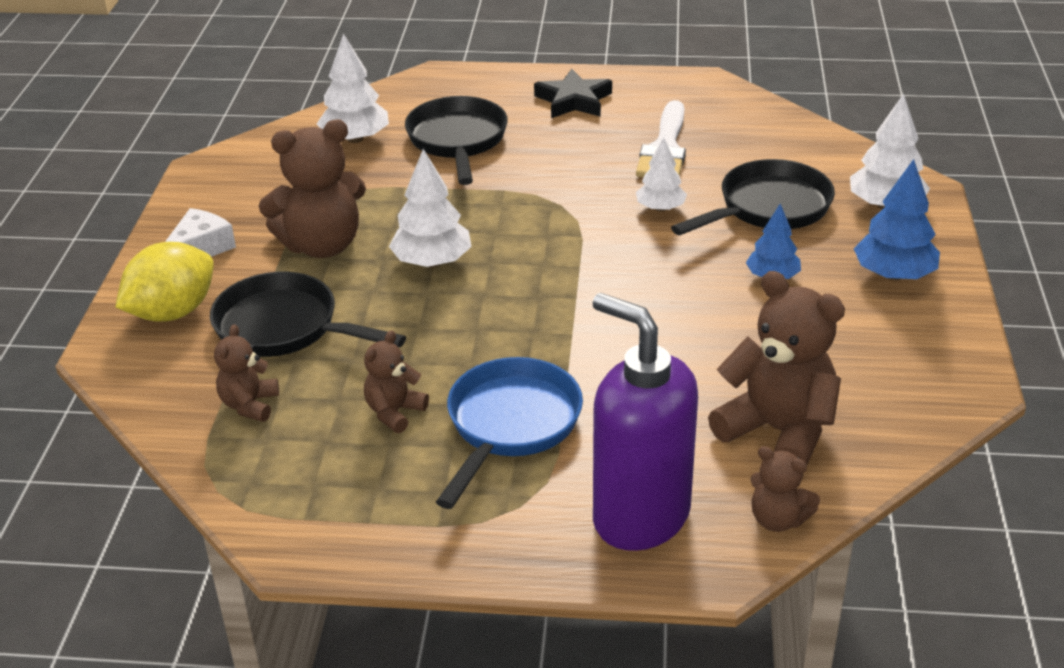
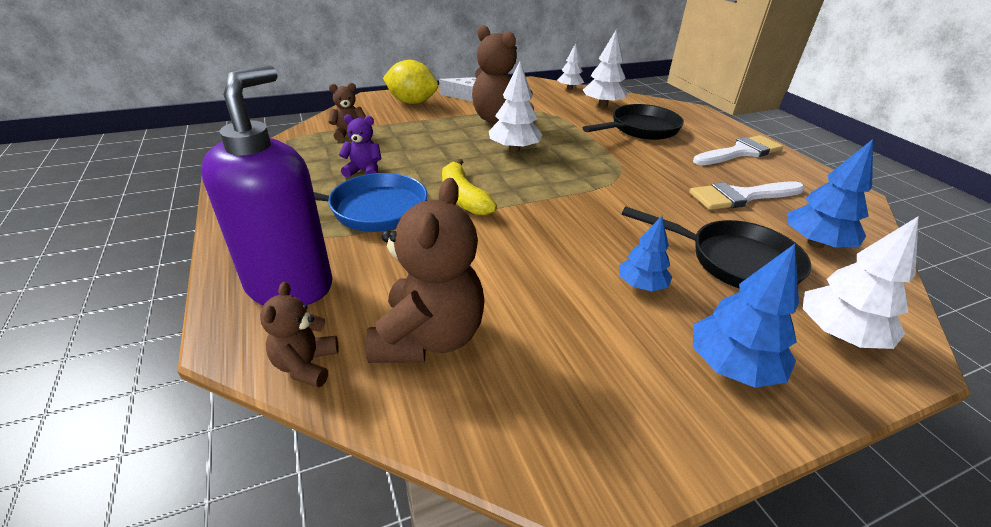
camera: 60 degrees right, 0 degrees up
black pan [210,272,406,357] -> none
brown teddy bear [364,330,429,433] -> purple teddy bear [339,114,381,178]
black star [534,69,612,118] -> white brush [693,135,783,165]
white tree [636,137,687,212] -> white tree moved to [557,43,584,90]
none -> yellow banana [442,159,497,215]
none -> blue tree [787,139,873,248]

